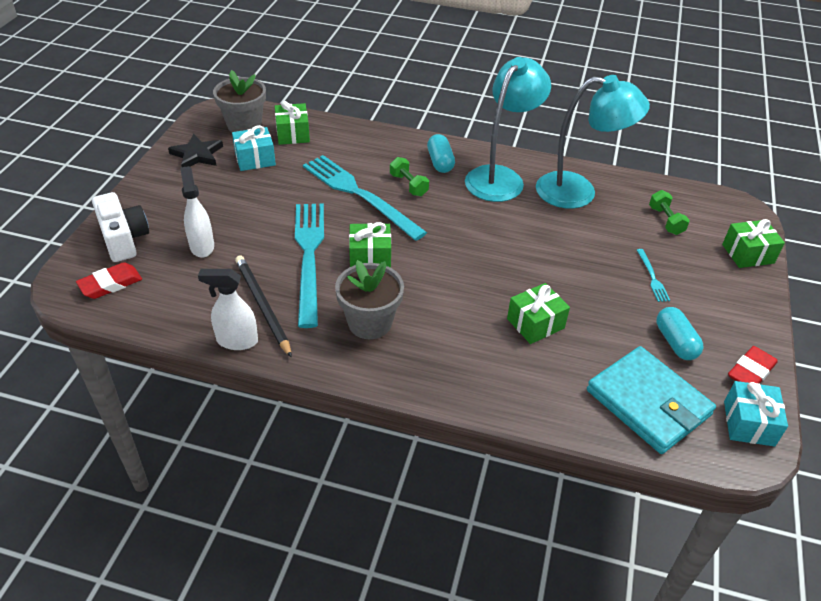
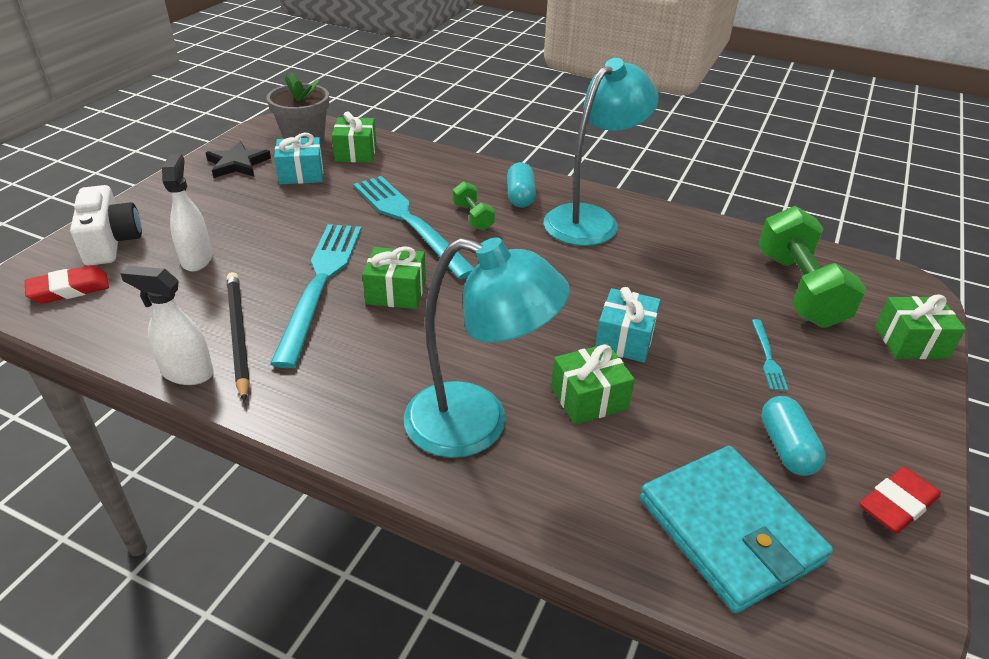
camera: 10 degrees right, 5 degrees down
grey flower pot [335,260,404,339] -> none
turquoise lamp [536,75,650,209] -> turquoise lamp moved to [404,238,570,458]
green dumbbell [649,190,690,235] -> green dumbbell [758,206,867,328], size x2.03
turquoise gift [724,381,788,447] -> turquoise gift moved to [595,287,661,363]

